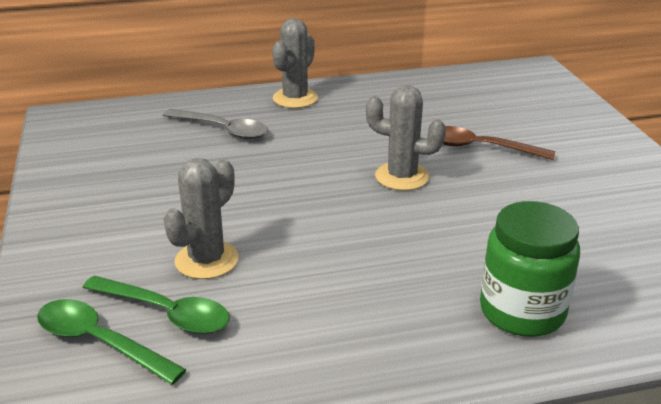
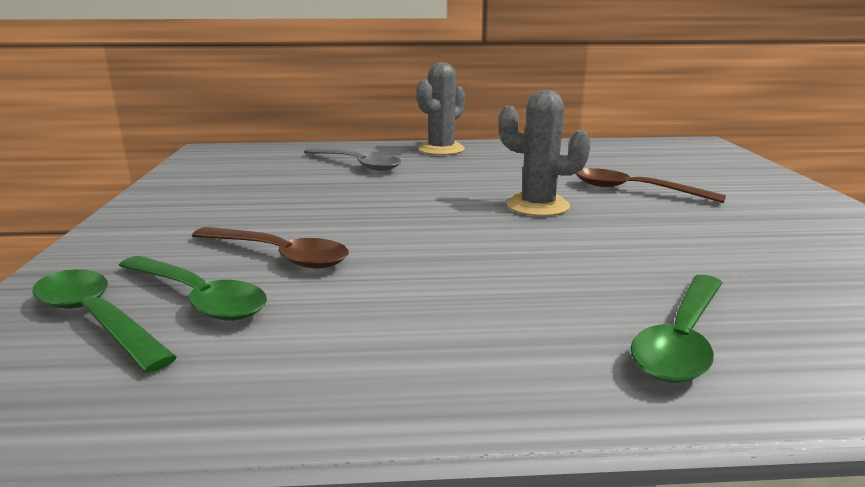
camera: 10 degrees right, 10 degrees down
grey cactus [164,158,239,279] -> brown spoon [192,227,349,269]
green jar [480,201,580,337] -> green spoon [630,275,722,383]

